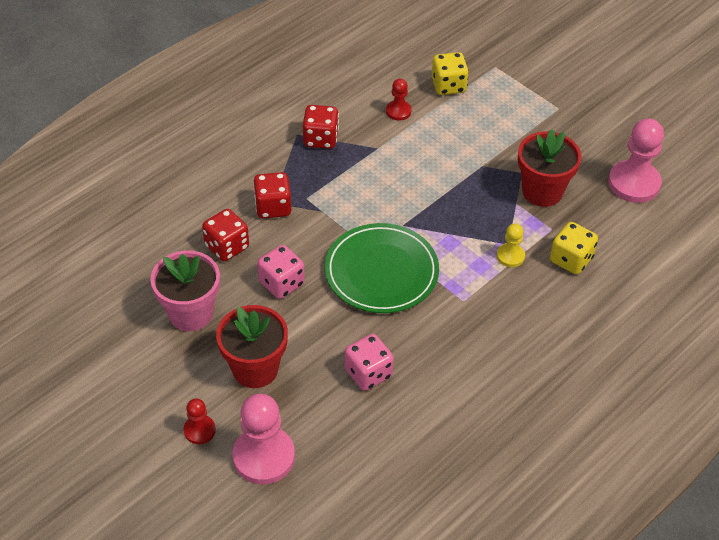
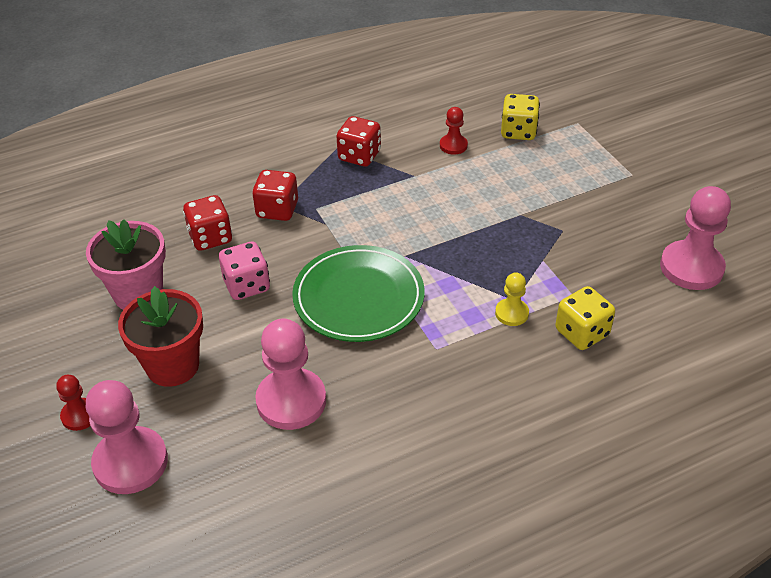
camera: 20 degrees right, 5 degrees down
pink dice [345,334,394,391] -> pink pawn [255,319,326,430]
red flower pot [518,129,582,207] -> none

